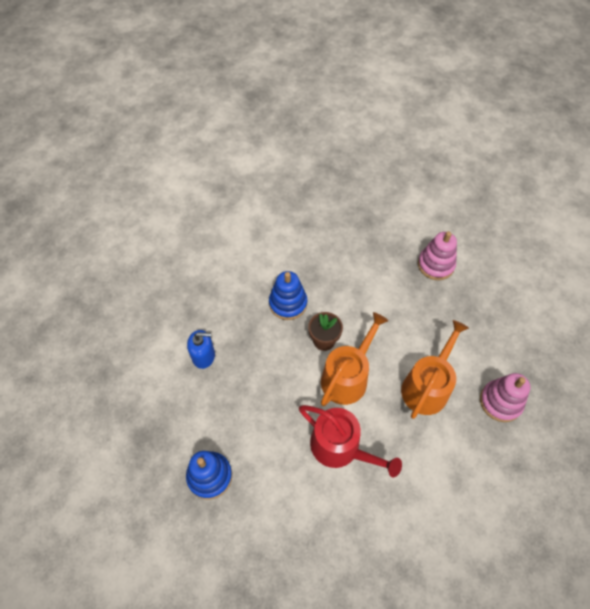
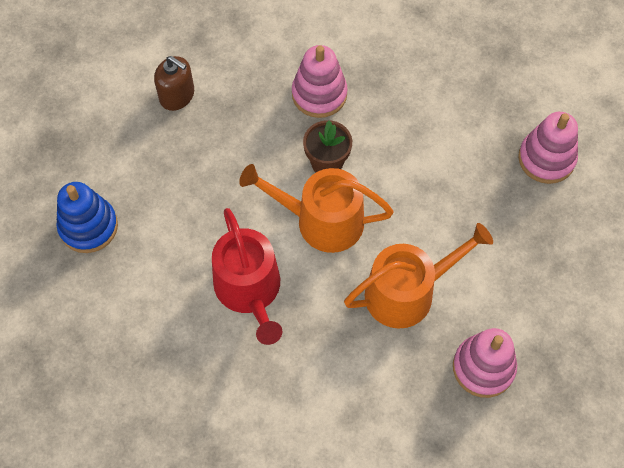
camera: 35 degrees right, 5 degrees up
blue soap dispenser [187,330,215,369] -> brown soap dispenser [154,56,194,111]
blue stacking toy [269,271,307,320] -> pink stacking toy [292,45,348,118]
orange watering can [321,312,388,406] -> orange watering can turned 150 degrees counterclockwise [239,164,393,253]

